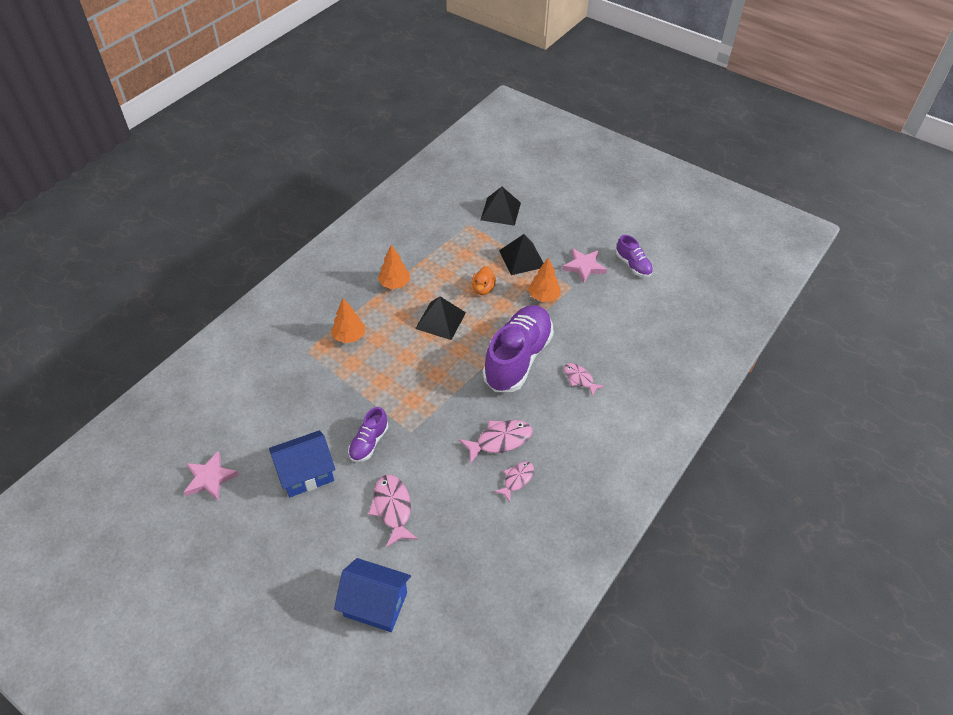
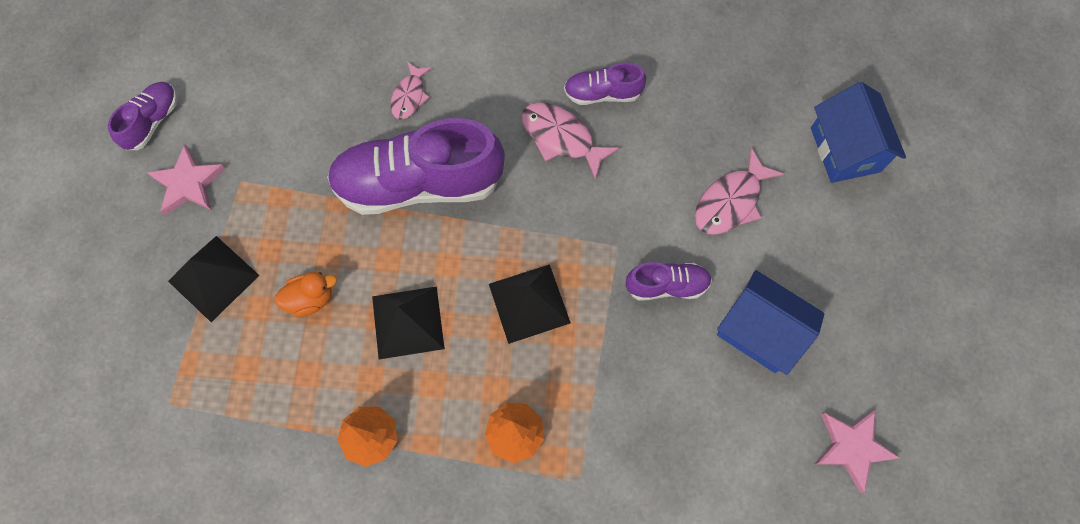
camera: 120 degrees left, 20 degrees up
black pyramid [481,187,521,226] -> black pyramid moved to [489,264,571,344]
pink fish [494,462,534,502] -> purple shoe [564,62,646,105]
orange tree [528,258,560,302] -> none

